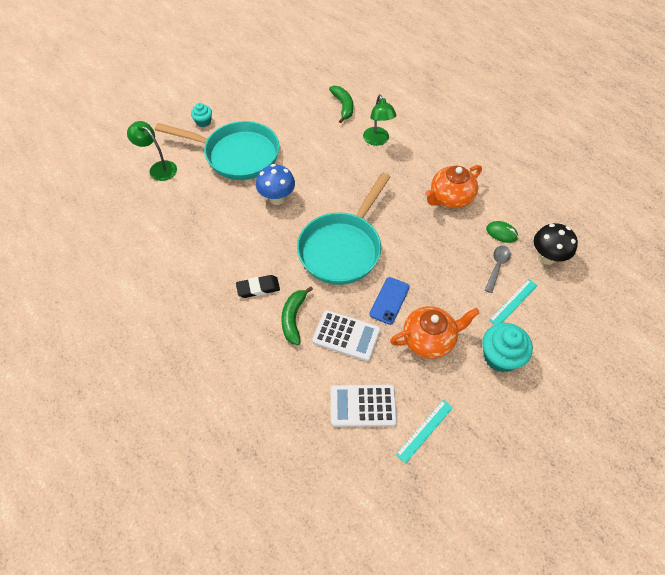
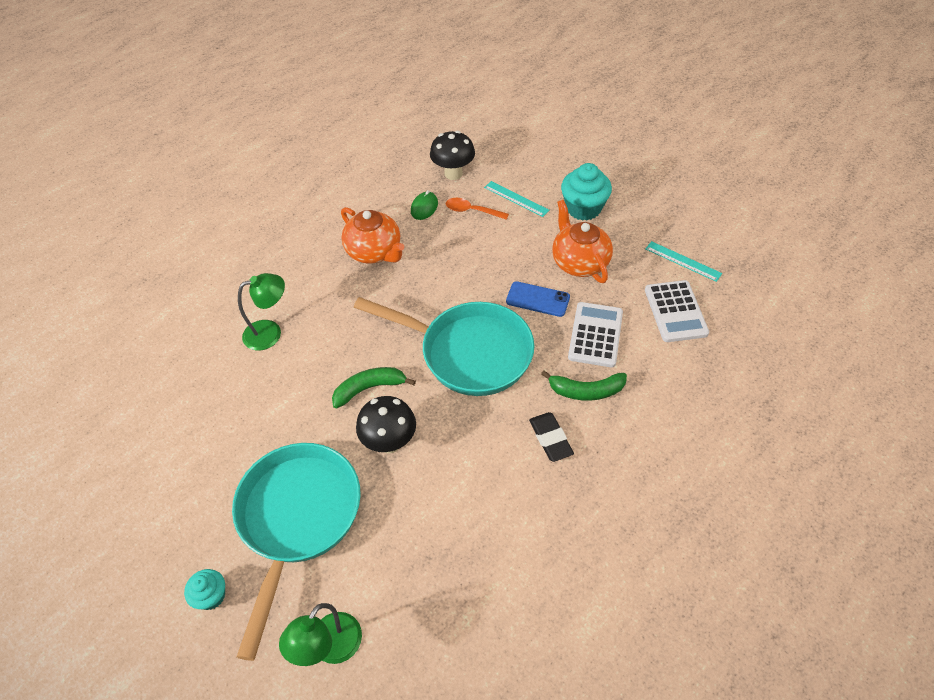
camera: 95 degrees left, 5 degrees down
blue mushroom [256,164,295,205] -> black mushroom [356,396,416,453]
green banana [329,86,353,123] -> green banana moved to [332,367,416,408]
grey spoon [485,245,511,293] -> orange spoon [446,198,509,220]

